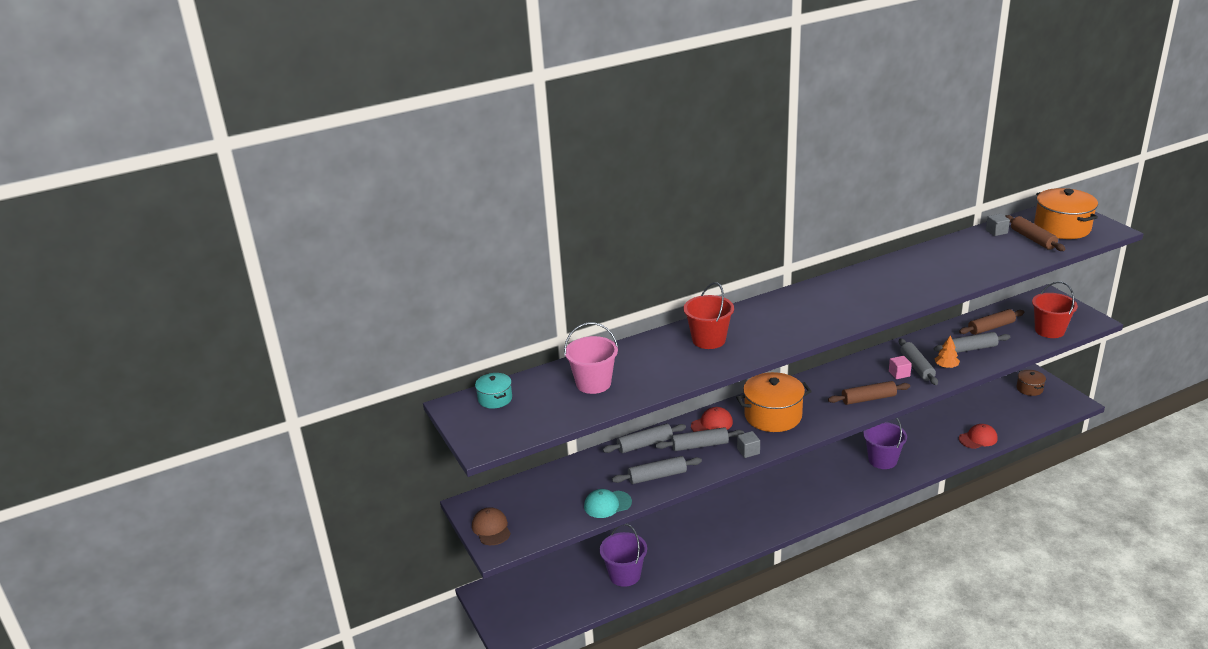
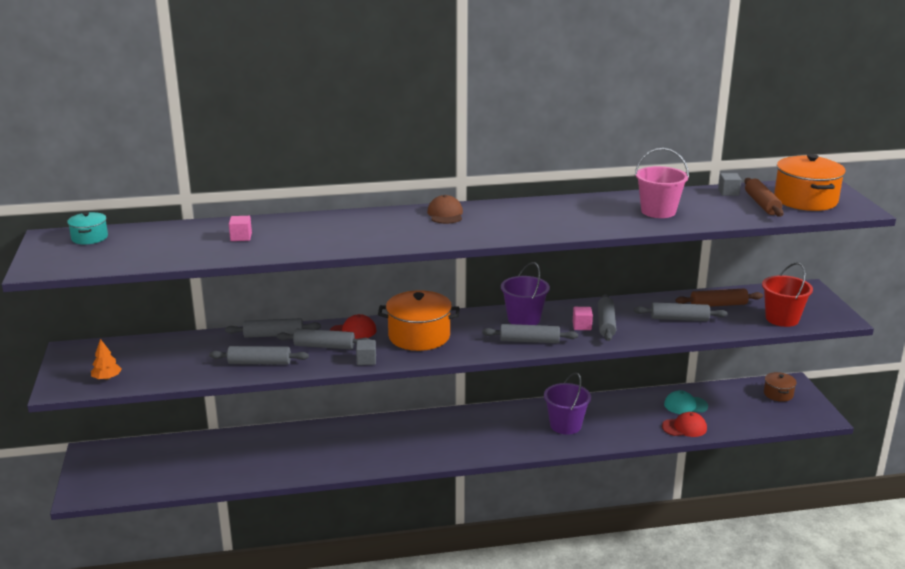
camera: 15 degrees right, 5 degrees down
brown cap [472,507,511,545] -> brown cap moved to [427,195,463,224]
pink bucket [564,323,618,394] -> pink bucket moved to [635,148,689,218]
turquoise cap [584,489,632,518] -> turquoise cap moved to [664,390,708,414]
purple bucket [600,524,647,587] -> purple bucket moved to [501,262,550,325]
red bucket [684,282,734,349] -> none
brown rolling pin [828,381,910,405] -> grey rolling pin [482,324,578,343]
orange tree [935,335,960,368] -> orange tree moved to [91,339,121,380]
none -> pink cube [229,216,252,241]

